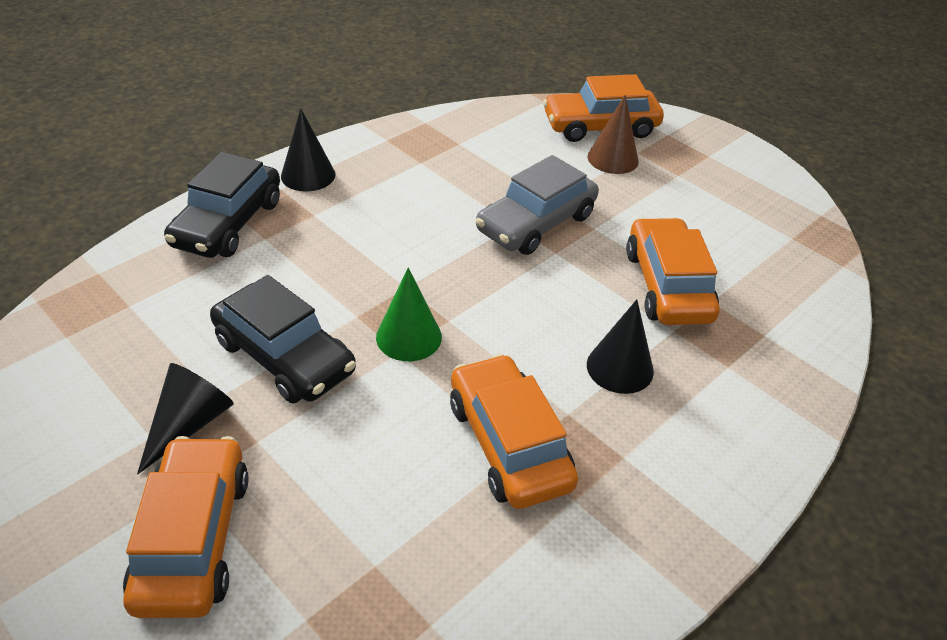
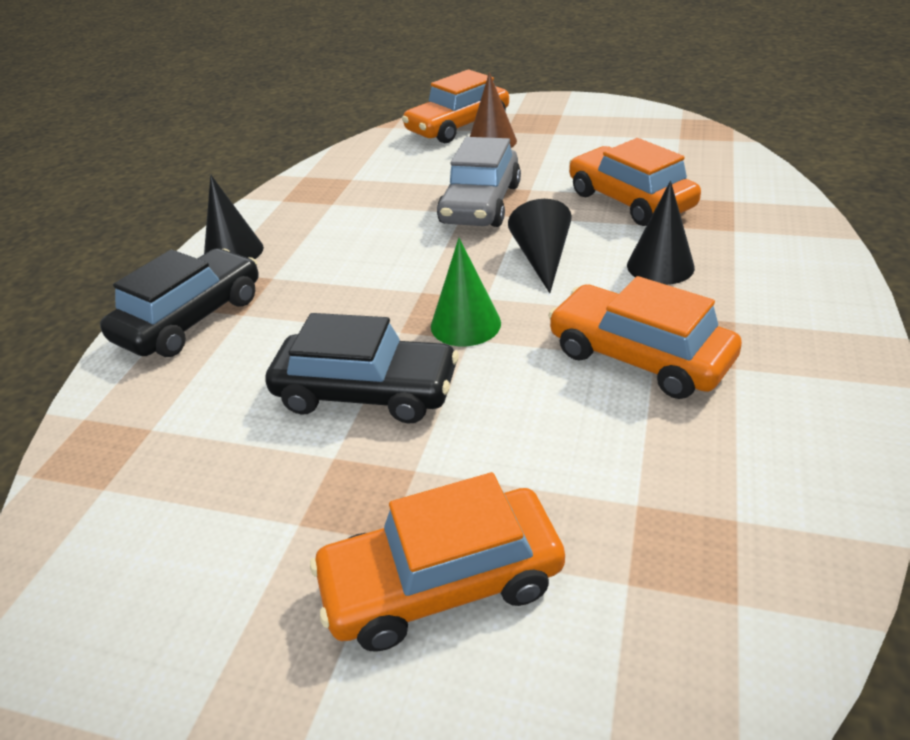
camera: 25 degrees left, 5 degrees down
orange car [123,436,248,618] -> orange car turned 75 degrees counterclockwise [310,472,565,652]
black cone [137,363,234,474] -> black cone moved to [508,199,572,293]
black car [164,152,280,258] -> black car turned 135 degrees counterclockwise [100,248,259,357]

